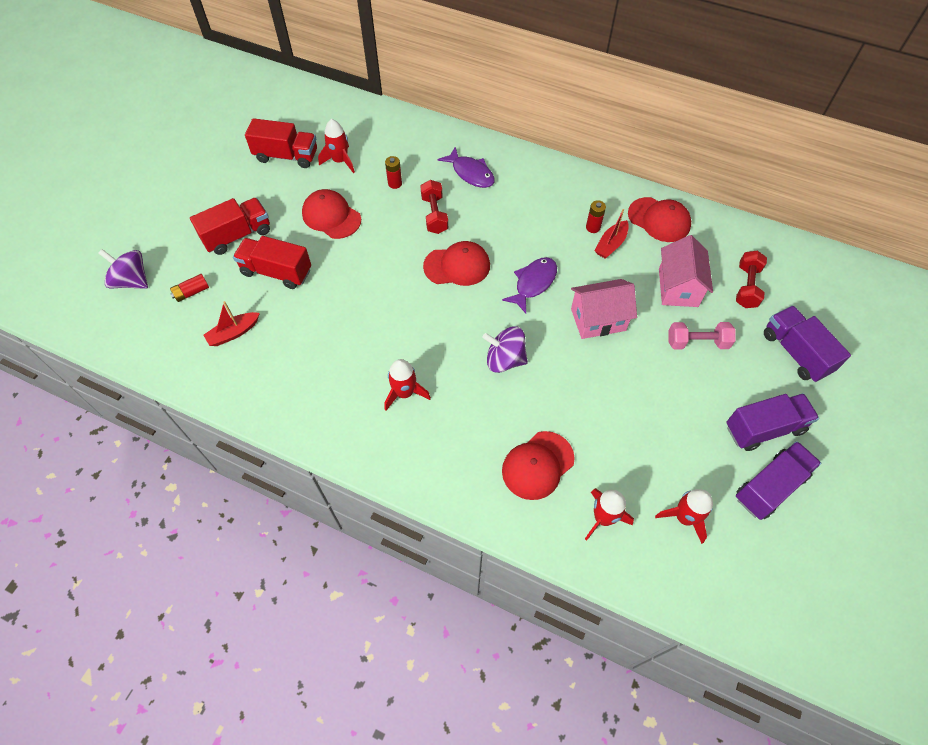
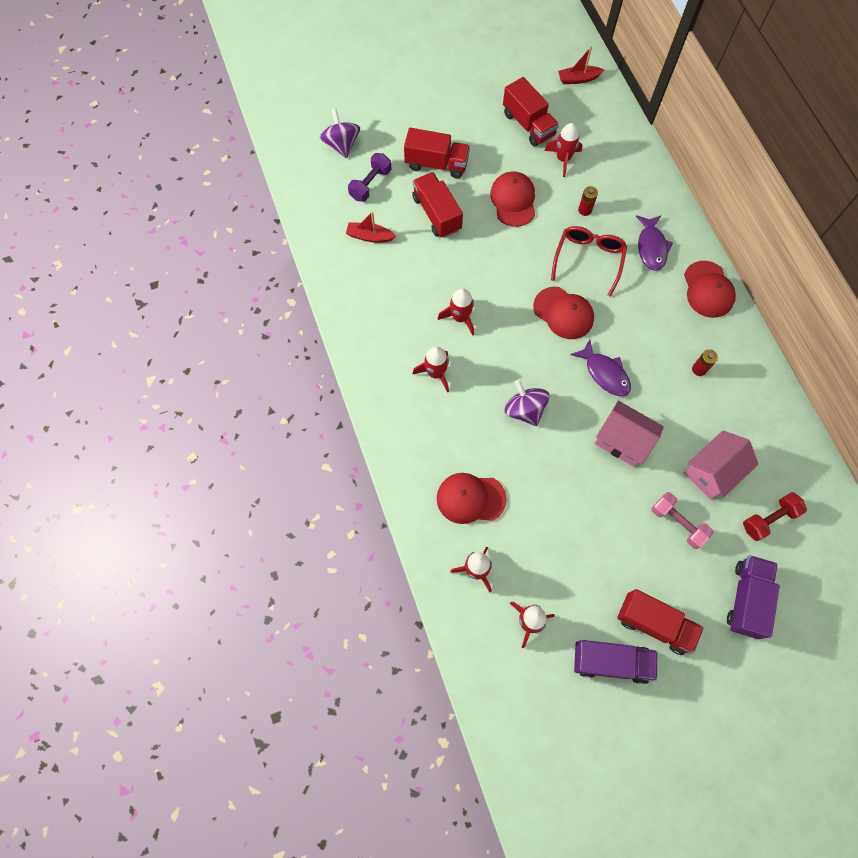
camera: 45 degrees right, 10 degrees up
red battery [170,274,209,302] -> purple dumbbell [348,153,391,202]
red dumbbell [420,180,448,234] -> red glasses [551,226,627,297]
purple fish [502,257,557,314] -> purple fish turned 60 degrees clockwise [570,339,631,396]
red boat [595,209,629,259] -> red boat moved to [558,47,604,84]
red cap [628,197,691,242] -> red cap moved to [684,261,736,318]
purple truck [726,393,819,451] -> red truck [617,589,704,655]
none -> red rocket [438,288,474,335]

